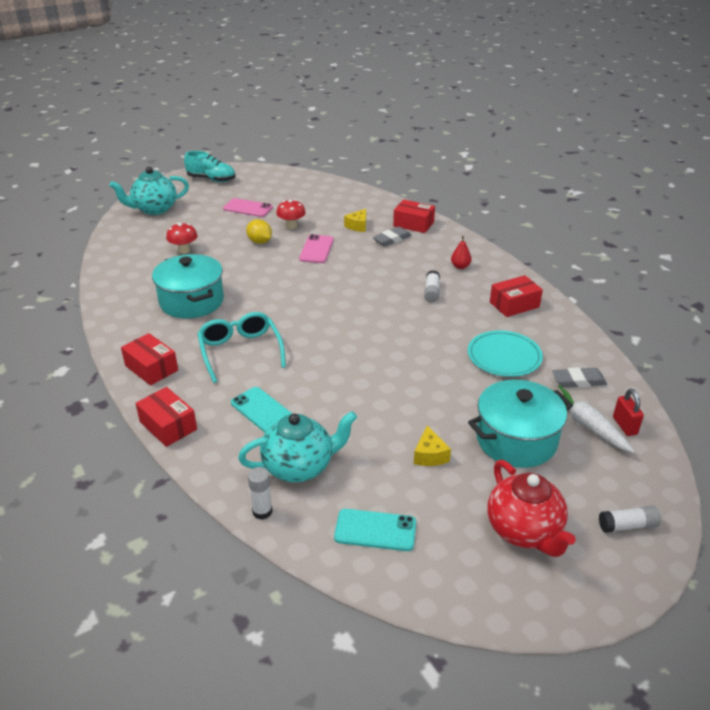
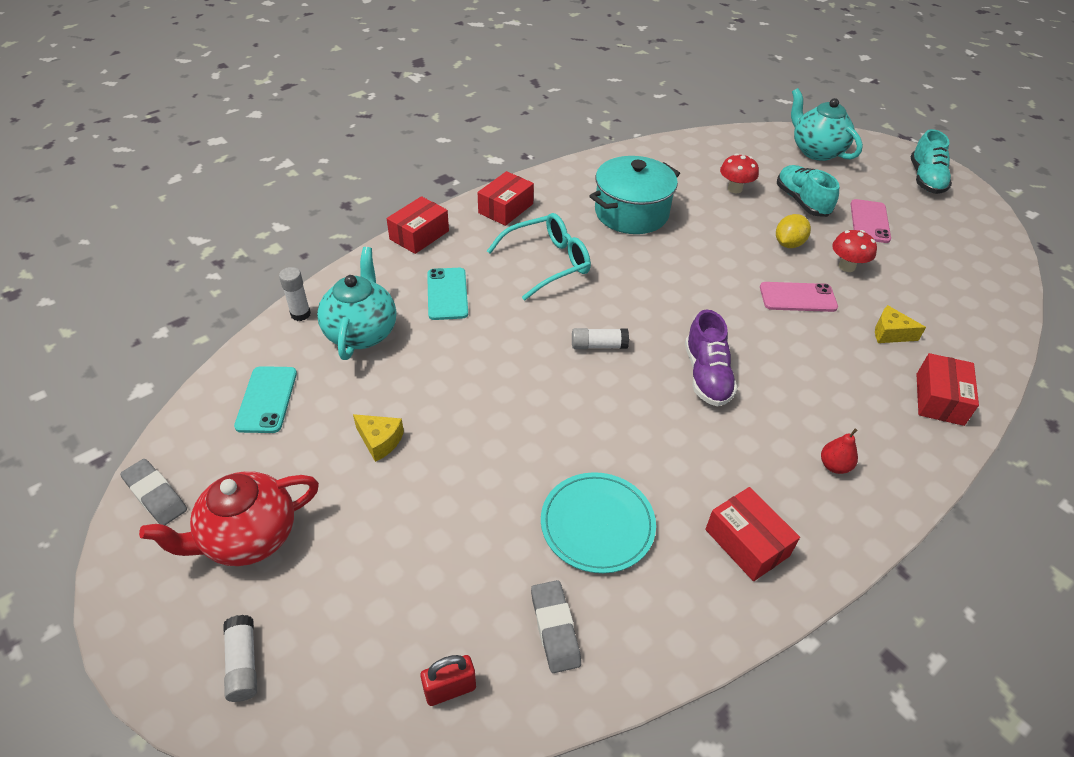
camera: 80 degrees right, 10 degrees up
turquoise phone [231,387,293,433] -> turquoise phone turned 45 degrees counterclockwise [427,268,468,320]
turquoise teapot [238,411,357,482] -> turquoise teapot turned 150 degrees counterclockwise [317,247,396,360]
grey eraser [373,227,412,246] -> grey eraser moved to [120,459,187,525]
yellow cheese [414,426,451,466] -> yellow cheese turned 135 degrees counterclockwise [353,414,404,462]
white glue stick [424,270,440,303] -> white glue stick moved to [572,328,629,349]
turquoise pot [468,380,573,468] -> none
white carrot [552,385,635,453] -> none
none -> purple shoe [685,309,738,407]
none -> turquoise shoe [777,165,839,217]

